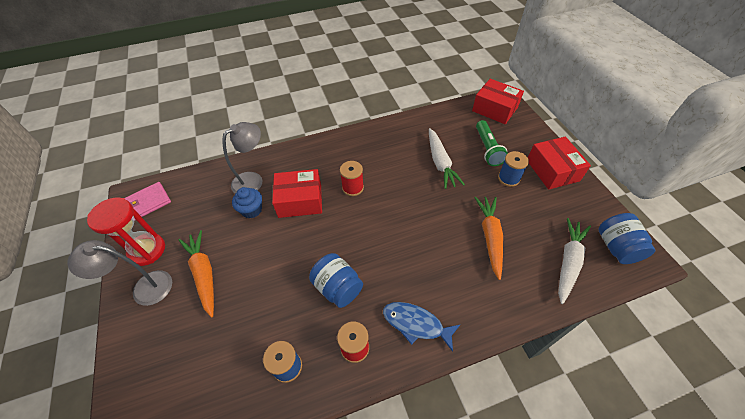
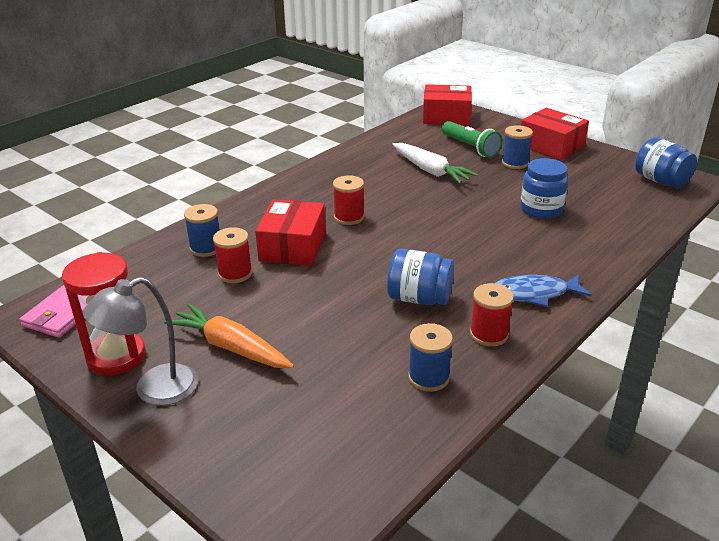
camera: 30 degrees left, 20 degrees down
grey lamp [222,122,263,194] -> blue spool [184,204,220,257]
blue cupcake [232,187,262,218] -> red spool [213,227,252,283]
red box [272,169,322,218] -> red box turned 45 degrees counterclockwise [255,199,326,266]
orange carrot [474,197,503,280] -> blue jar [520,158,568,219]
white carrot [558,218,591,304] -> none

